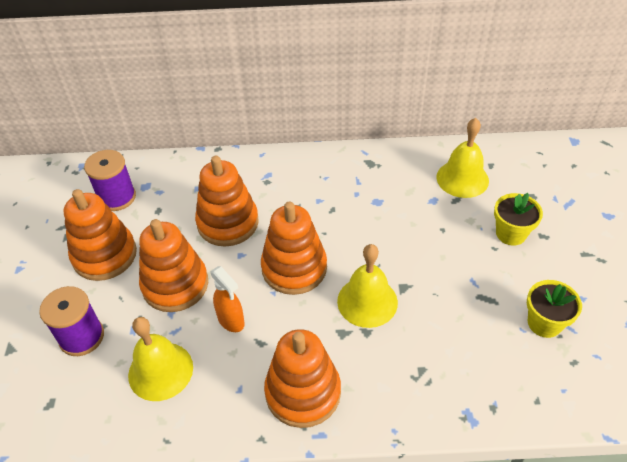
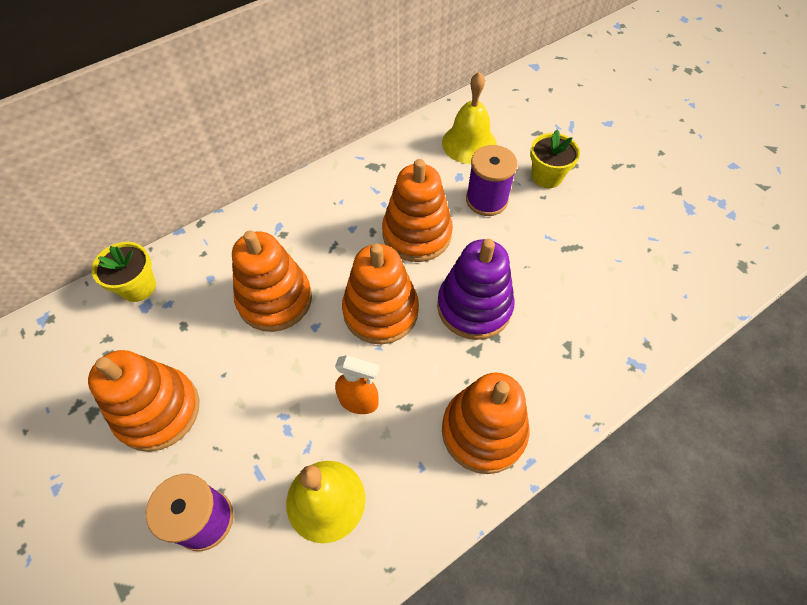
camera: 35 degrees left, 10 degrees up
purple spool [84,150,136,211] -> purple spool moved to [466,145,518,216]
orange stacking toy [139,219,208,312] -> orange stacking toy moved to [382,159,453,262]
yellow bell [337,244,398,328] -> purple stacking toy [437,239,515,340]
yellow flower pot [527,280,582,338] -> yellow flower pot moved to [92,242,156,302]

